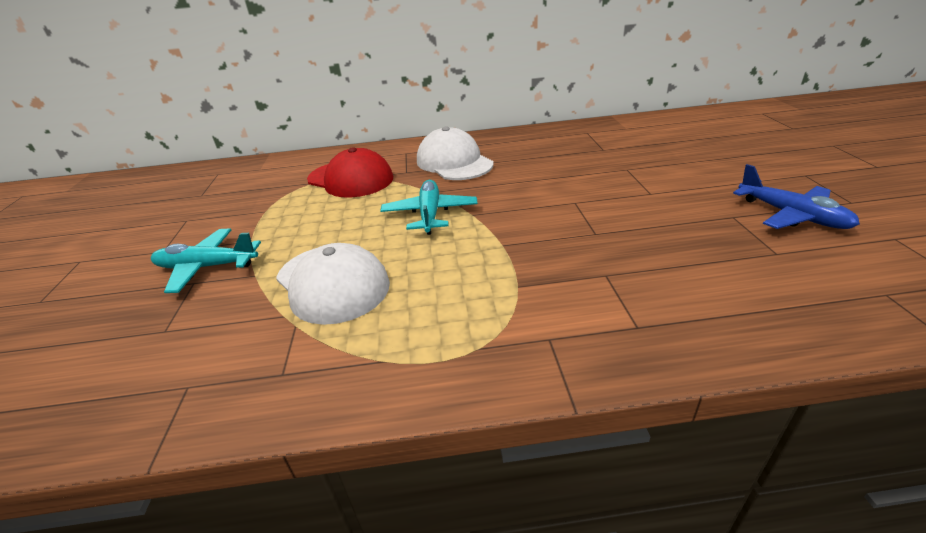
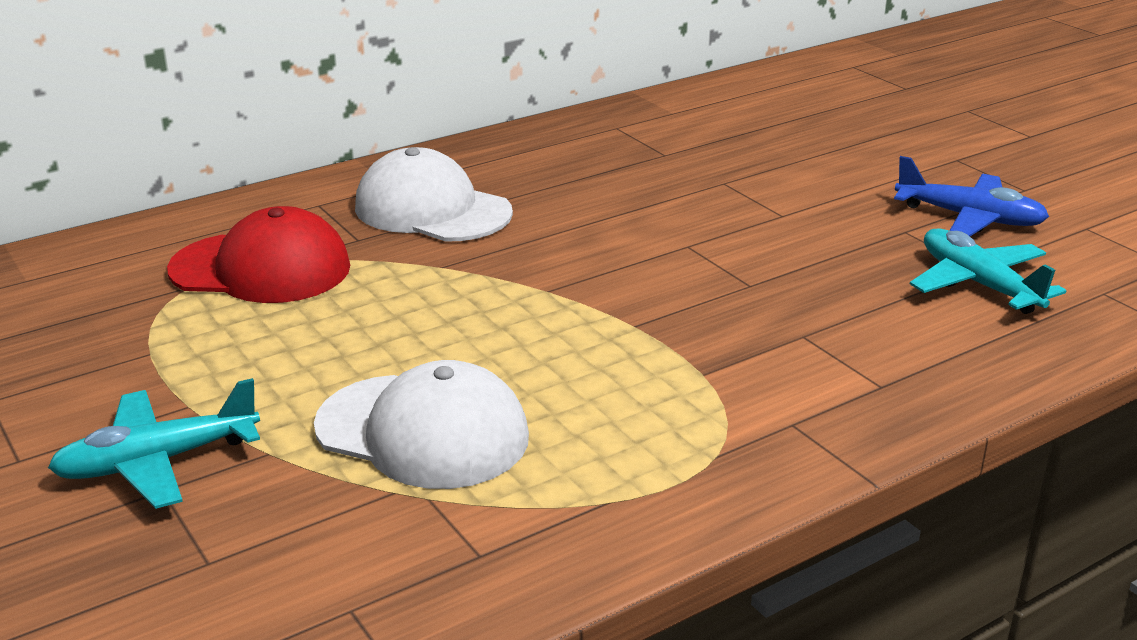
camera: 30 degrees left, 5 degrees down
turquoise plane [380,180,478,235] -> turquoise plane moved to [910,228,1066,314]

